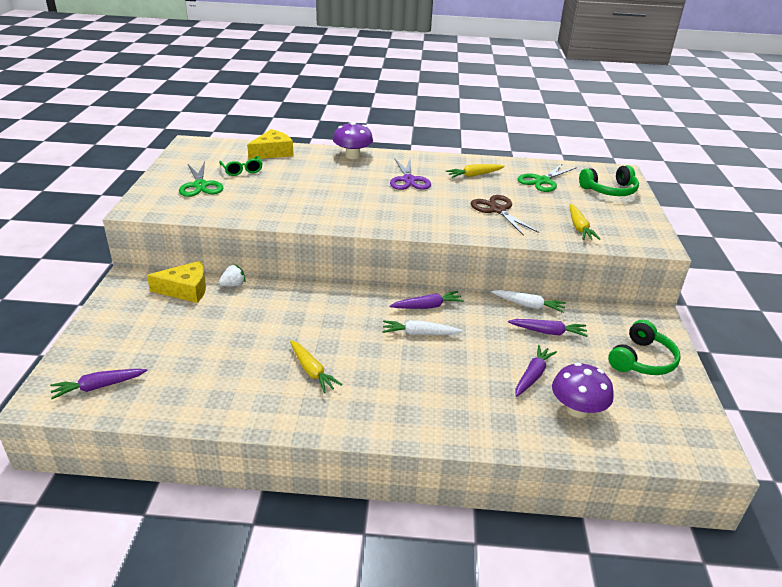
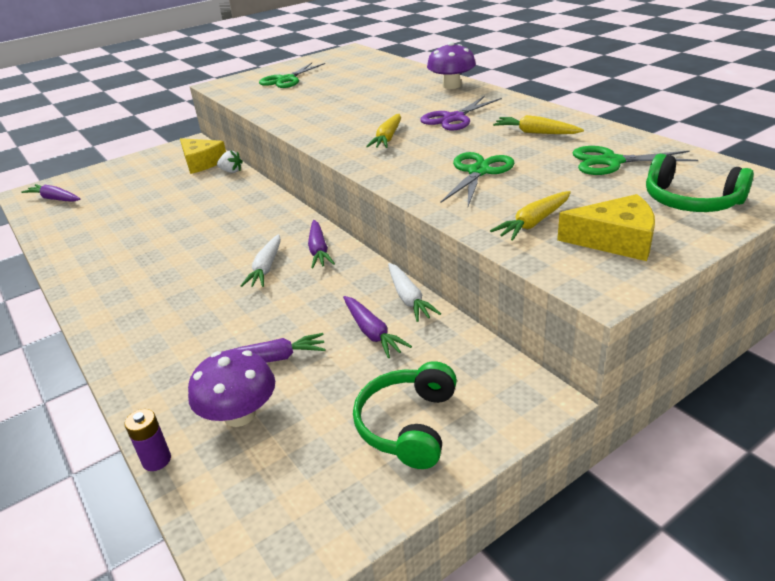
camera: 55 degrees right, 0 degrees up
green glasses [219,156,262,176] -> none
yellow cheese [247,129,293,160] -> yellow cheese moved to [557,194,655,261]
yellow carrot [290,340,342,393] -> yellow carrot moved to [366,114,401,148]
white carrot [383,320,463,335] -> white carrot turned 135 degrees counterclockwise [241,234,281,287]
purple carrot [390,291,464,309] -> purple carrot turned 45 degrees clockwise [308,220,335,268]
brown scissors [471,195,539,236] -> green scissors [440,152,515,206]
green headphones [608,320,681,375] -> green headphones turned 105 degrees clockwise [353,361,457,469]
none -> purple battery [125,409,171,471]

